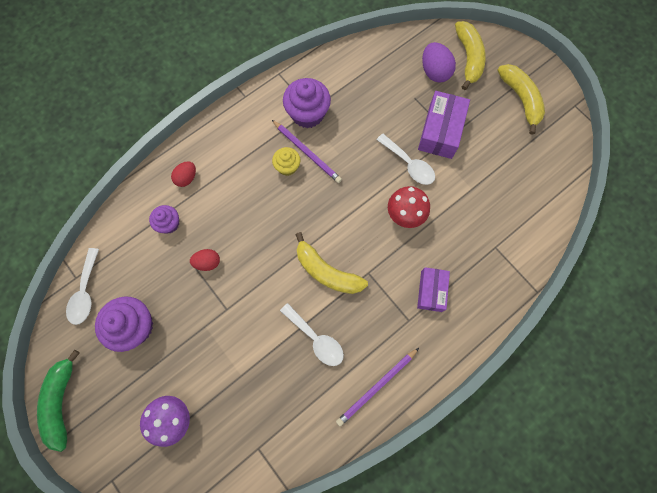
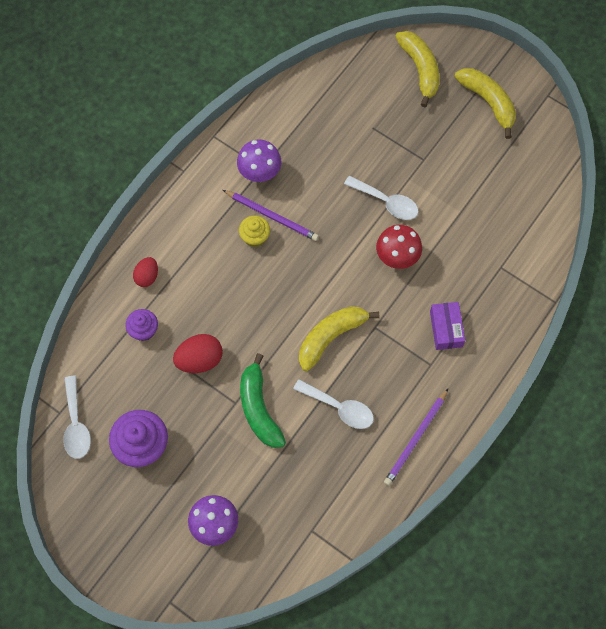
camera: 15 degrees left, 5 degrees down
green banana [37,350,80,452] -> green banana moved to [240,353,286,448]
red egg [190,249,220,271] -> red egg [173,334,223,373], size x1.56
purple cupcake [283,78,331,128] -> purple mushroom [237,140,281,182]
yellow banana [295,232,368,294] -> yellow banana turned 120 degrees clockwise [299,306,379,371]
purple box [418,91,470,159] -> none
purple egg [422,42,456,83] -> none

